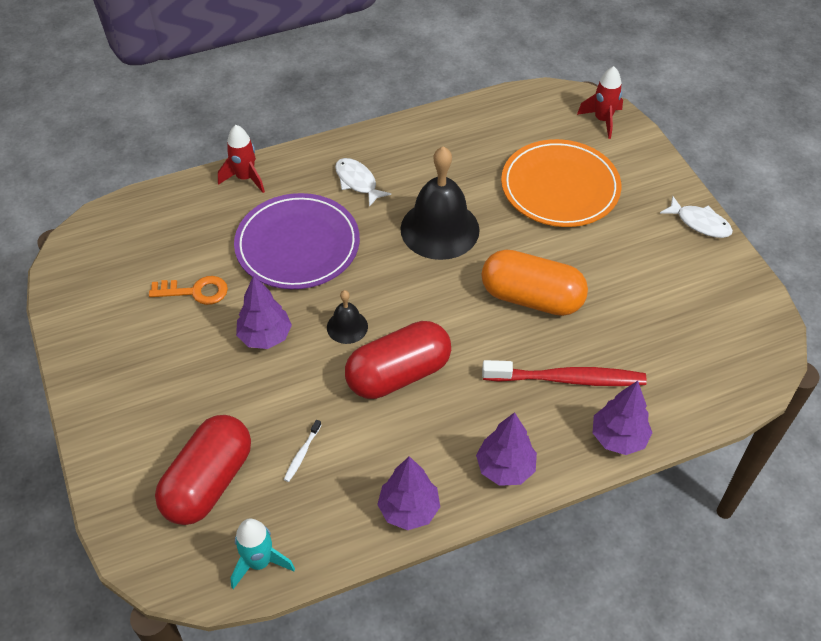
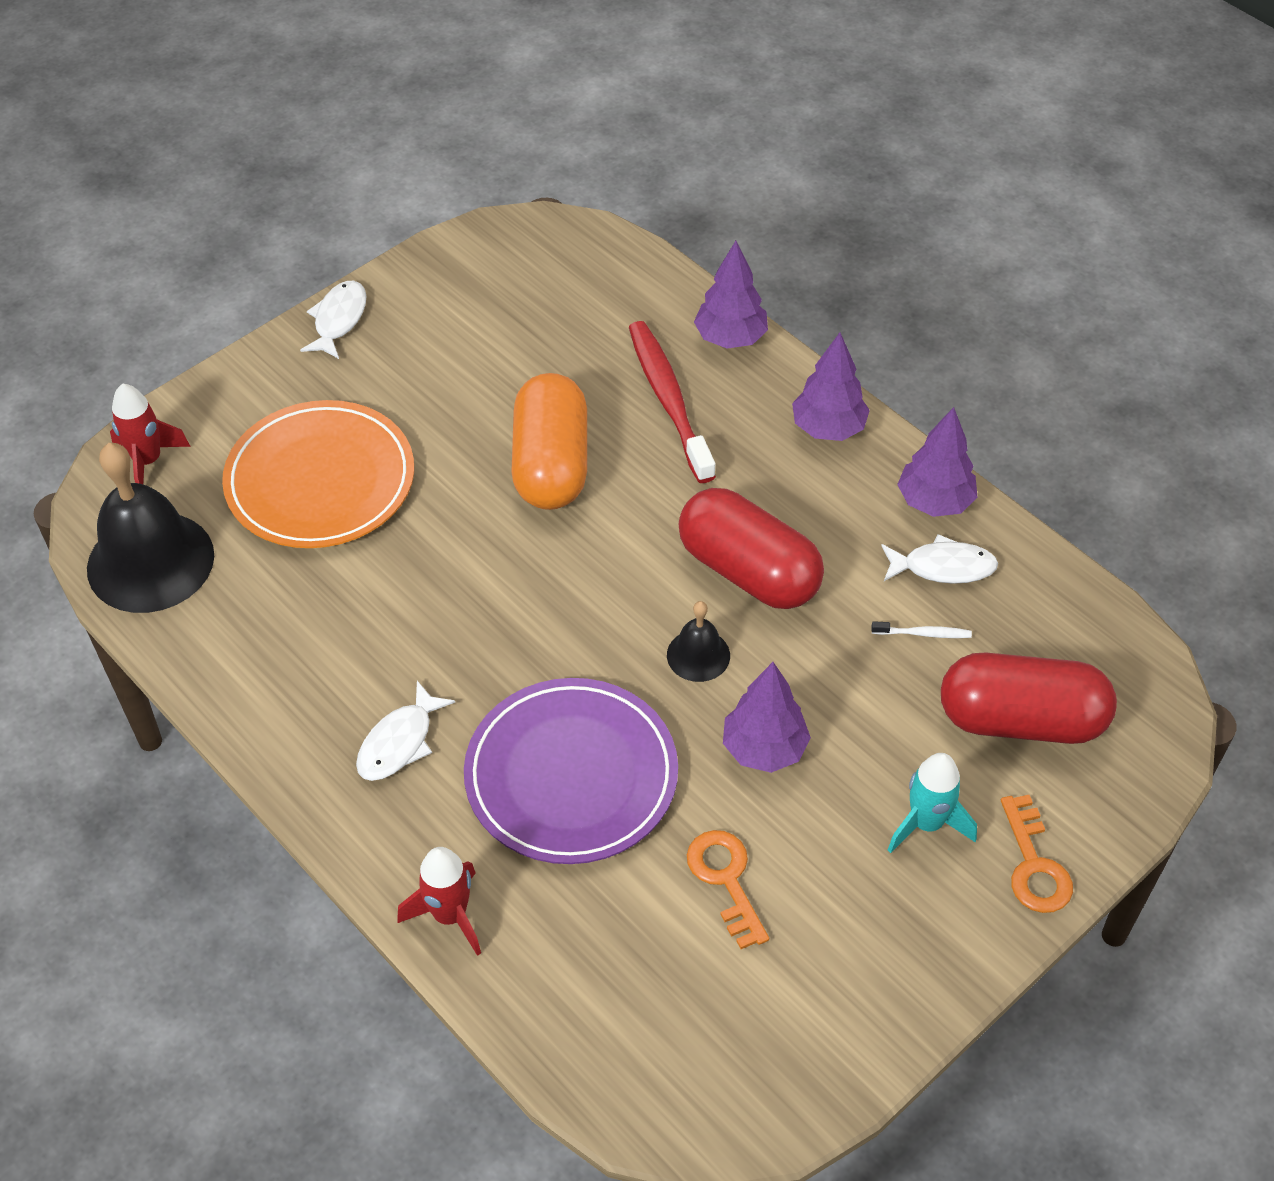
camera: 110 degrees left, 0 degrees up
turquoise rocket [230,518,295,589] -> turquoise rocket moved to [888,753,977,853]
black bell [400,146,480,260] -> black bell moved to [87,443,214,613]
none -> white fish [881,534,998,584]
none -> orange key [1001,795,1073,913]

